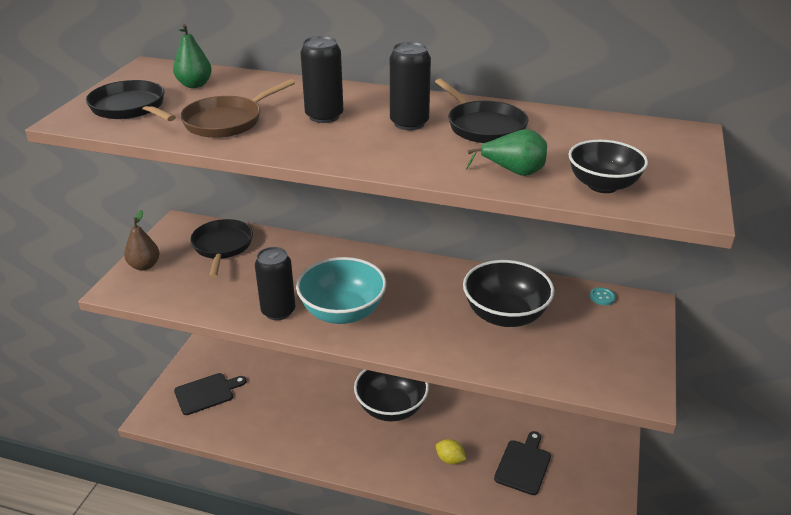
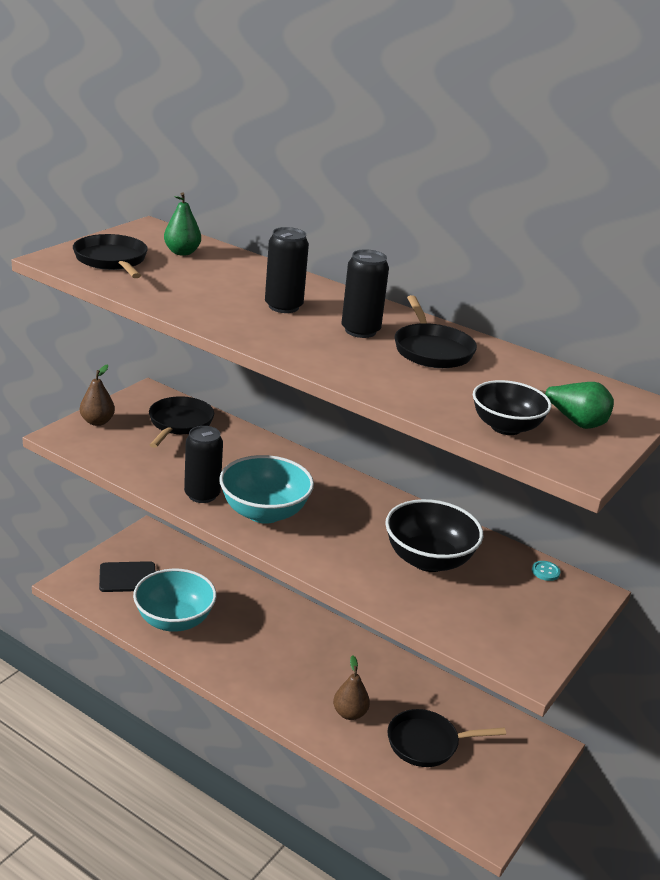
camera: 15 degrees right, 5 degrees down
brown pan [180,79,295,138] -> none
black bowl [354,369,429,421] -> none
yellow lemon [436,439,466,464] -> brown pear [333,655,370,720]
green pear [466,129,547,176] -> green pear moved to [540,382,614,429]
black cutting board [494,431,551,495] -> black pan [387,709,506,767]
none -> turquoise bowl [133,569,216,632]

